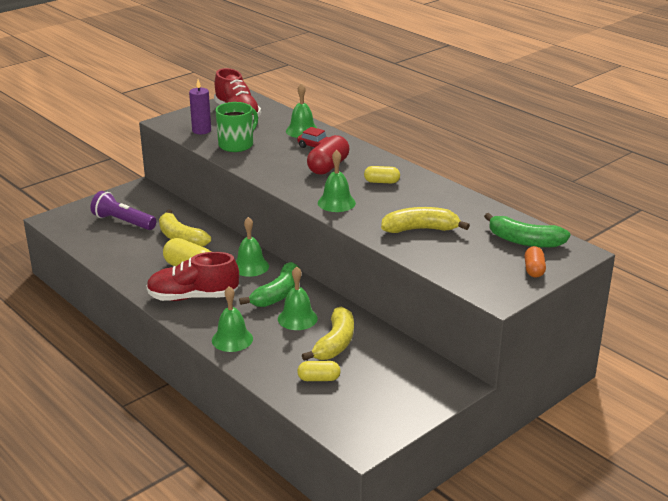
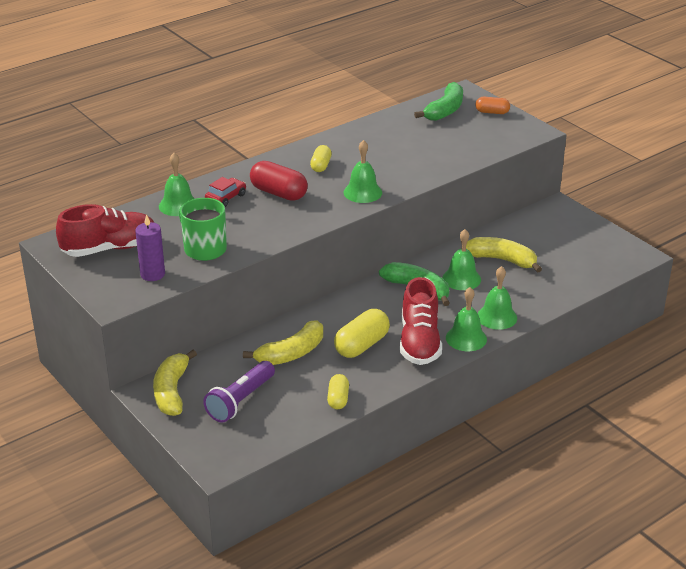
camera: 85 degrees left, 5 degrees up
green bell [236,217,269,277] -> green bell moved to [446,287,487,351]
yellow capsule [297,361,341,381] -> yellow capsule moved to [327,374,349,409]
yellow banana [381,207,470,233] -> yellow banana moved to [153,350,197,416]

